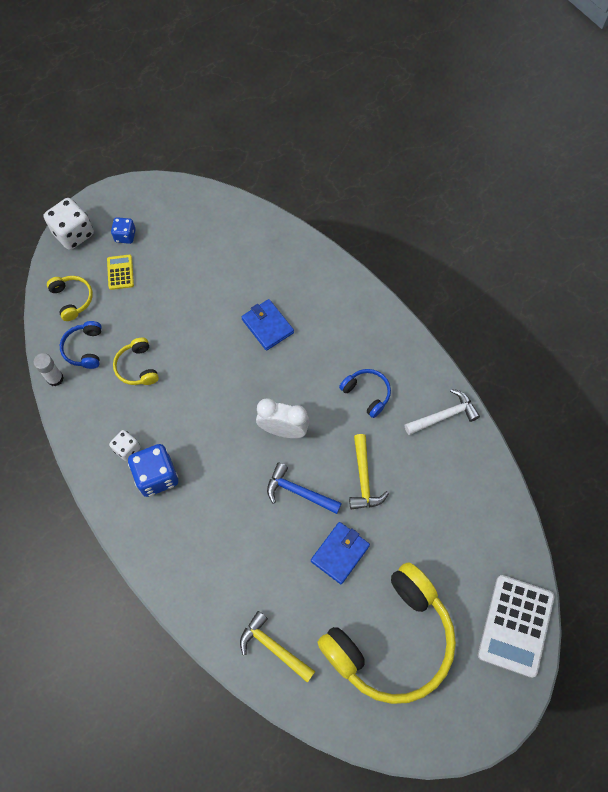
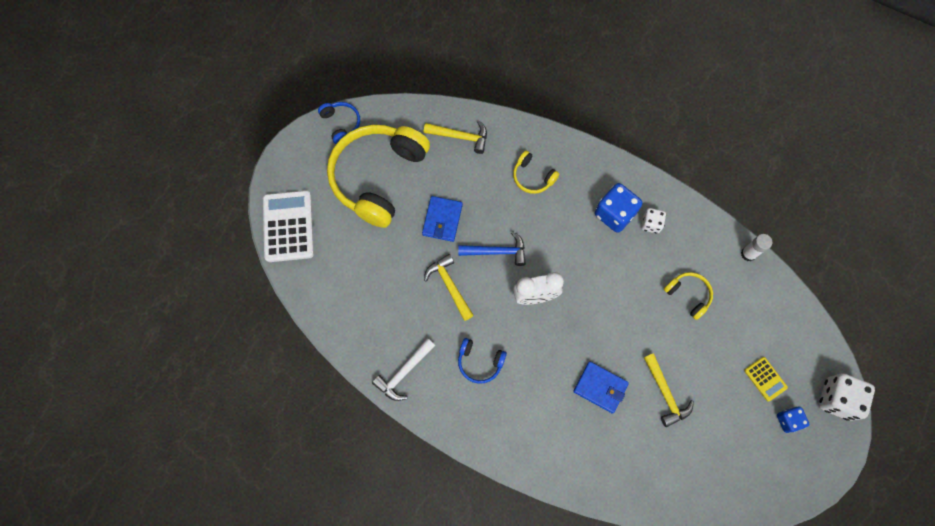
camera: 155 degrees right, 5 degrees up
yellow headphones [47,276,93,321] -> yellow headphones moved to [513,151,559,194]
blue headphones [60,321,101,369] -> blue headphones moved to [318,102,360,144]
none -> yellow hammer [644,353,694,427]

